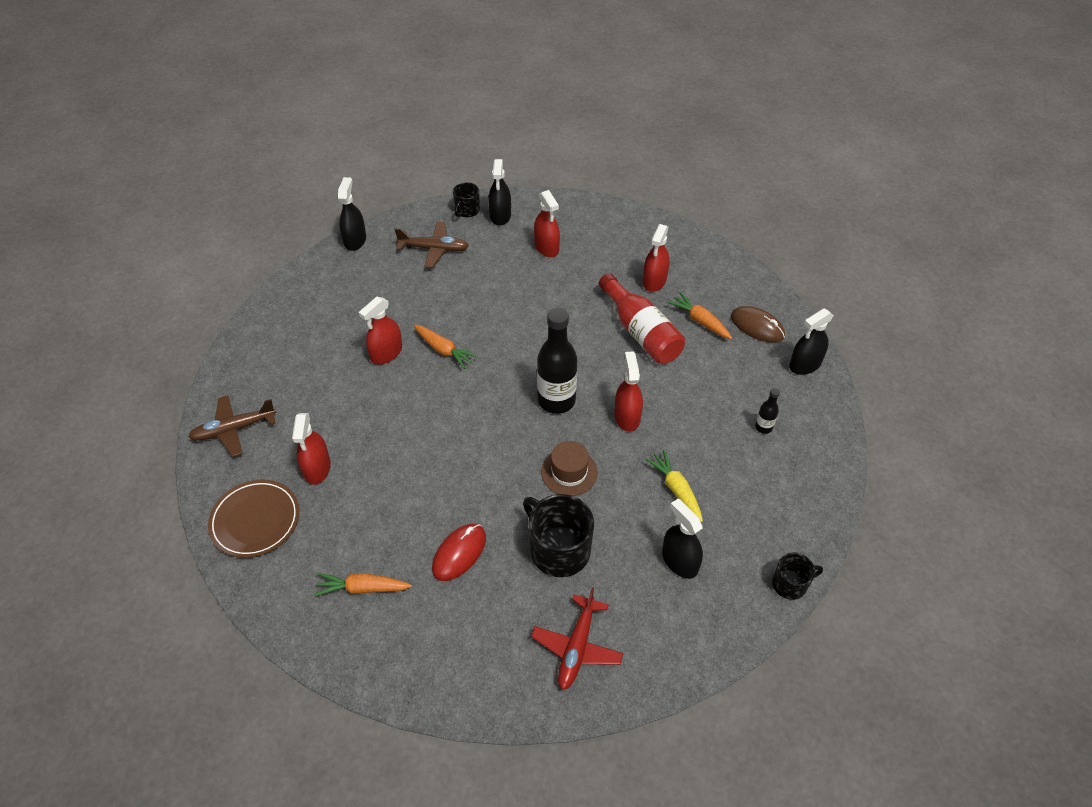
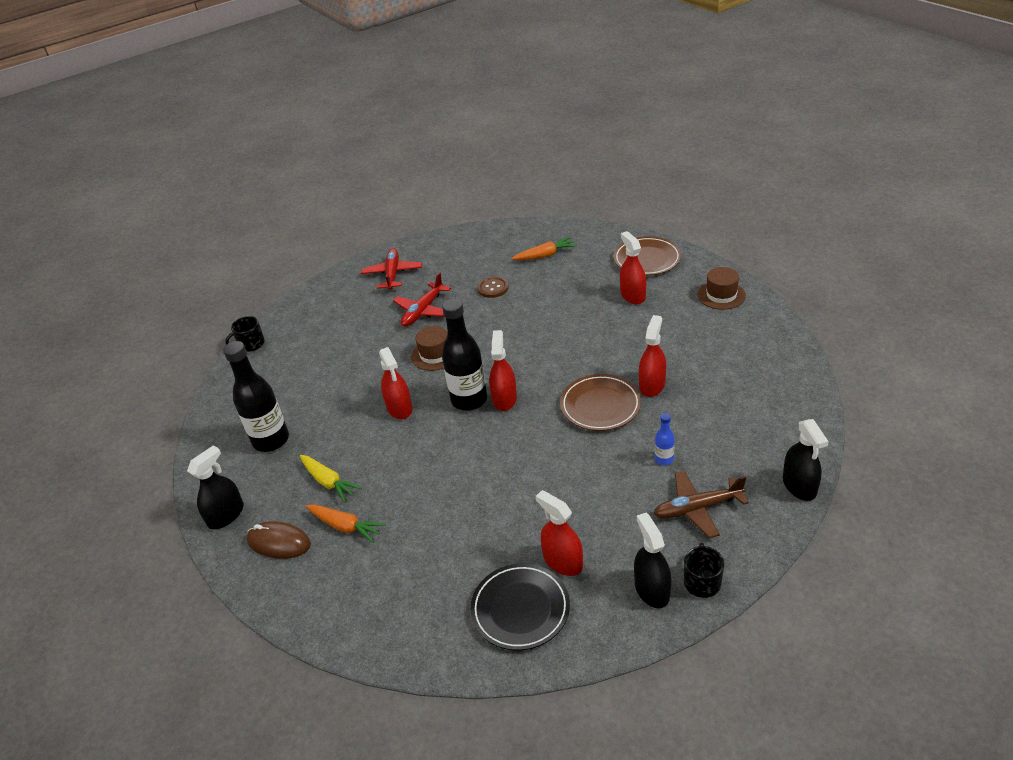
camera: 165 degrees right, 10 degrees down
brown plane [188,395,276,457] -> brown hat [698,267,746,310]
orange carrot [414,325,478,369] -> brown plate [560,374,641,431]
red mouse [432,524,486,581] -> brown button [477,276,509,298]
black mug [523,494,594,577] -> red plane [393,272,451,327]
red bottle [599,273,685,364] -> none
red spray bottle [643,224,670,292] -> red spray bottle moved to [489,330,517,411]
yellow carrot [645,450,703,522] -> yellow carrot moved to [300,455,362,503]
black spray bottle [662,499,703,579] -> none
black bottle [755,388,780,434] -> black bottle [223,341,289,452], size x2.19
none -> black plate [470,563,570,650]
none -> blue bottle [655,413,675,465]

